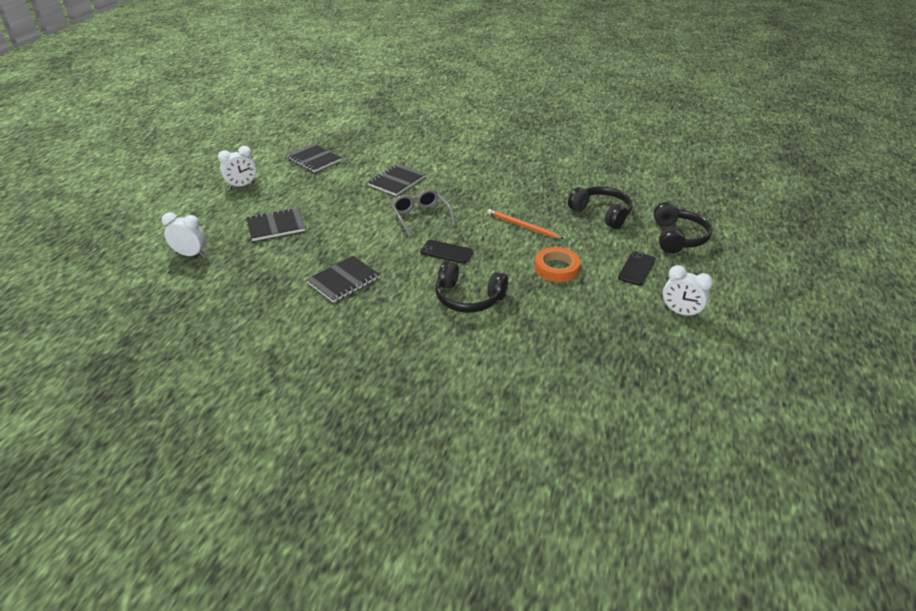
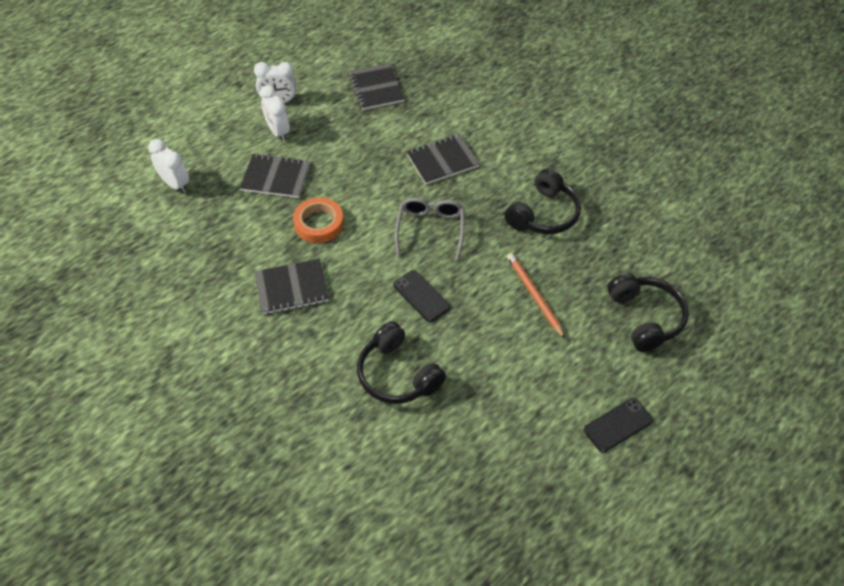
camera: 30 degrees right, 15 degrees up
orange tape [534,247,581,282] -> orange tape moved to [293,197,344,243]
black headphones [654,202,712,253] -> black headphones moved to [504,168,581,234]
white clock [663,265,713,318] -> white clock moved to [260,85,290,141]

